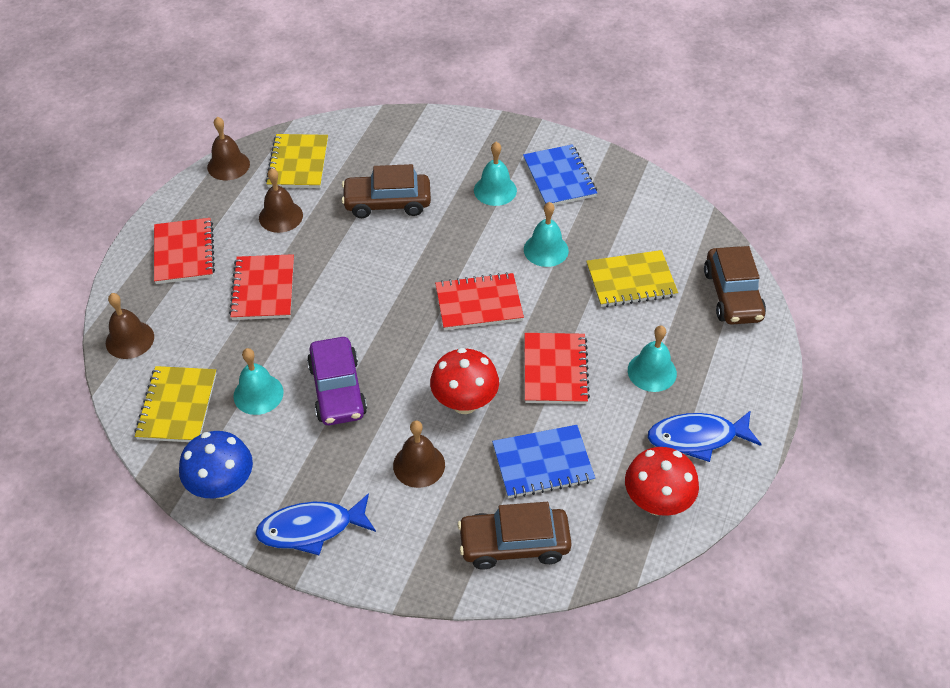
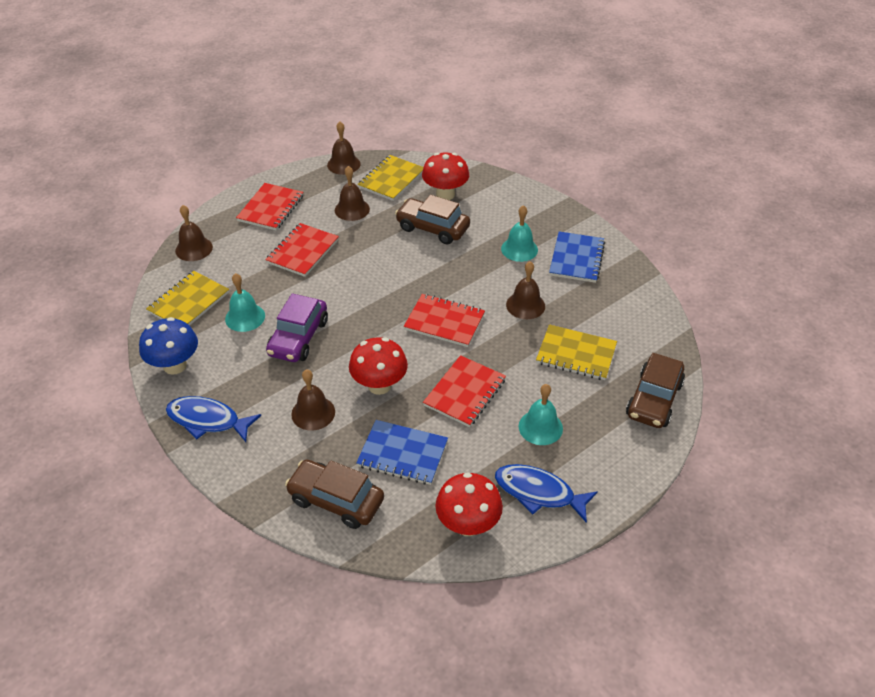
camera: 30 degrees right, 5 degrees down
turquoise bell [524,202,569,267] -> brown bell [506,261,545,319]
none -> red mushroom [422,153,469,200]

